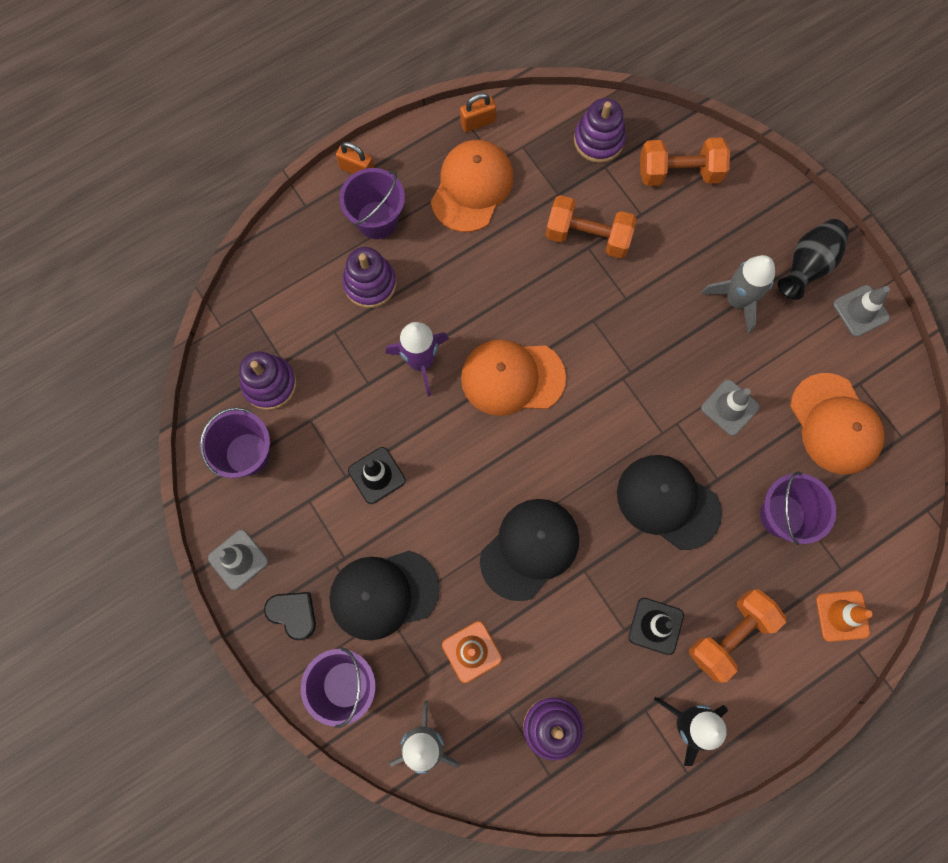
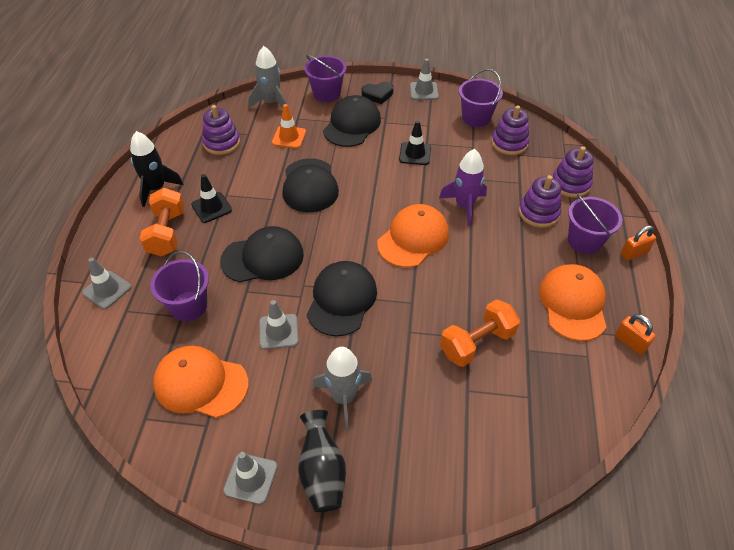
camera: 130 degrees right, 25 degrees down
orange cap [431,140,514,232] -> orange cap turned 150 degrees counterclockwise [539,264,606,341]
orange padlock [460,93,496,132] -> orange padlock turned 60 degrees counterclockwise [615,314,656,355]
purple stacking toy [574,98,626,163] -> purple stacking toy moved to [553,146,594,198]
orange dumbbell [640,137,730,186] -> none
orange traffic cone [816,590,873,642] -> grey traffic cone [82,257,131,309]
none -> black cap [307,261,377,337]

